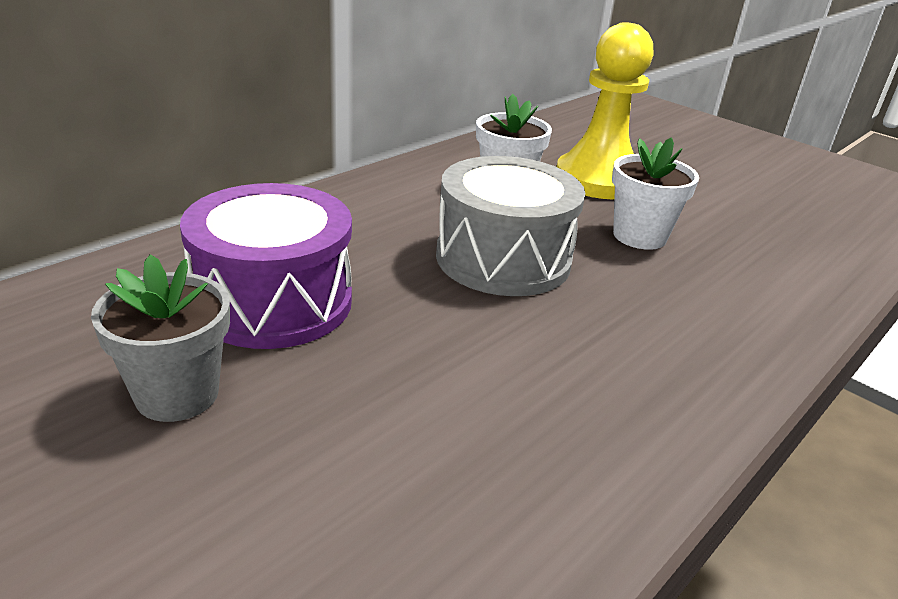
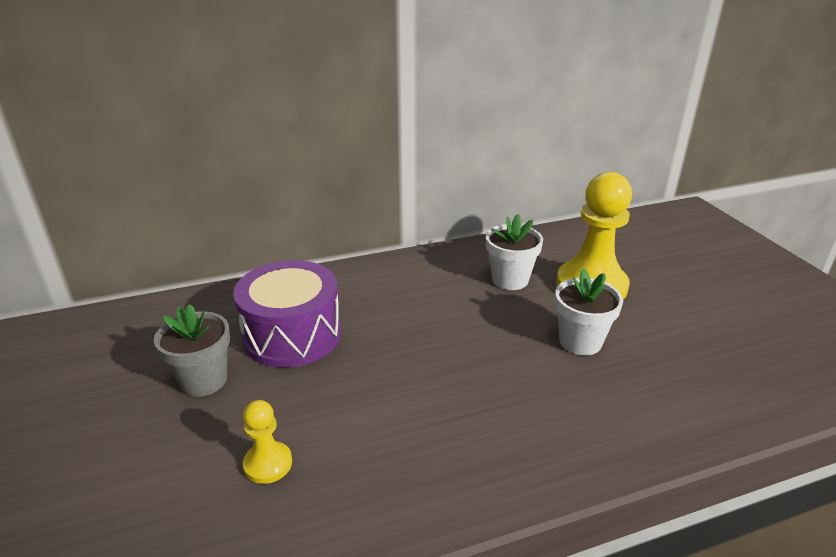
camera: 30 degrees right, 0 degrees up
grey drum [436,156,585,296] -> none
none -> yellow pawn [243,400,292,484]

